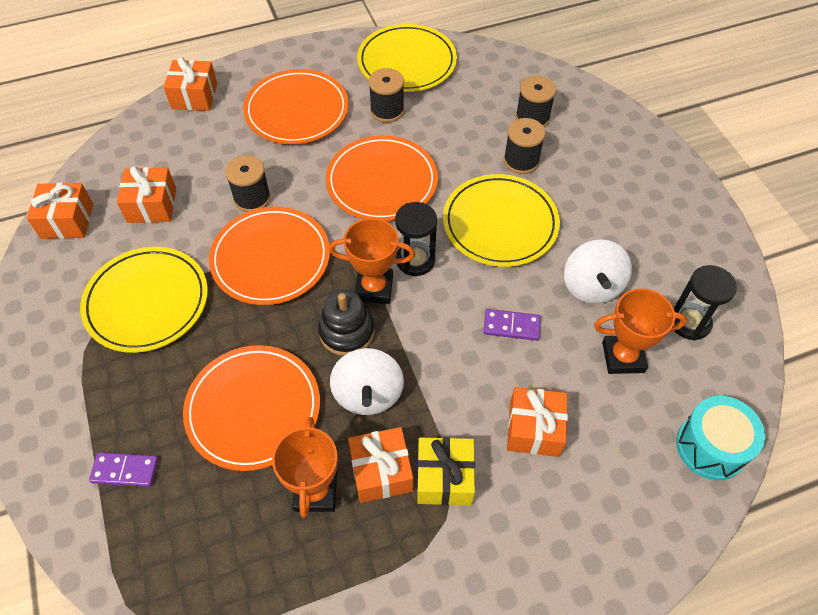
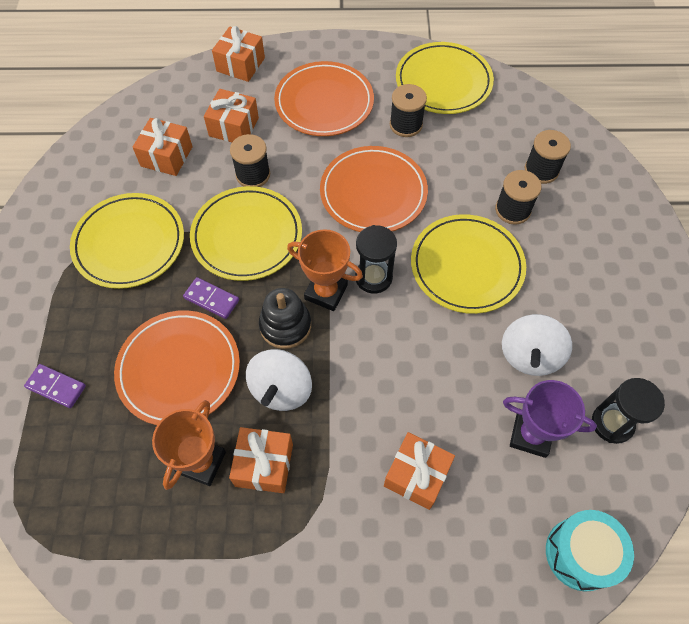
camera: 20 degrees right, 5 degrees up
orange gift [27,183,93,239] -> orange gift moved to [204,89,259,142]
orange plate [209,207,330,305] -> yellow plate [190,186,302,281]
yellow gift [417,437,475,505] -> none
purple domino [483,309,541,341] -> purple domino moved to [183,277,239,319]
orange trophy [594,288,687,374] -> purple trophy [503,380,597,458]

